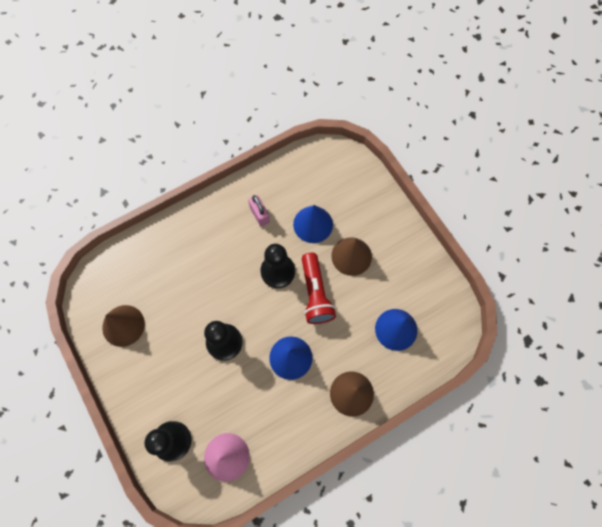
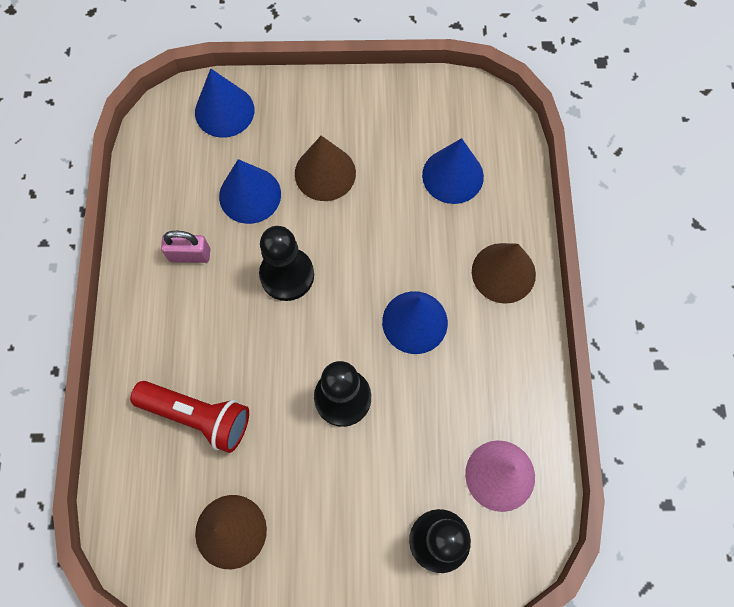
camera: 60 degrees left, 0 degrees up
red flashlight [302,252,336,324] -> red flashlight moved to [130,381,249,453]
none -> blue cone [195,68,254,138]

